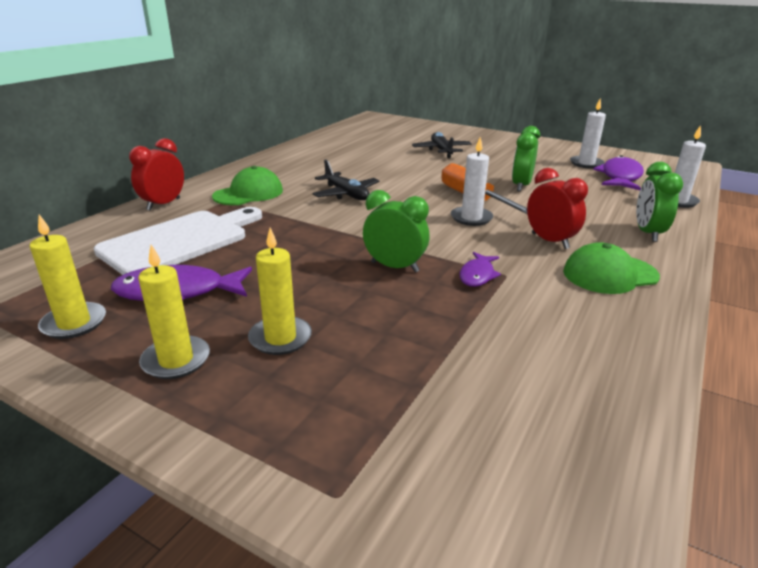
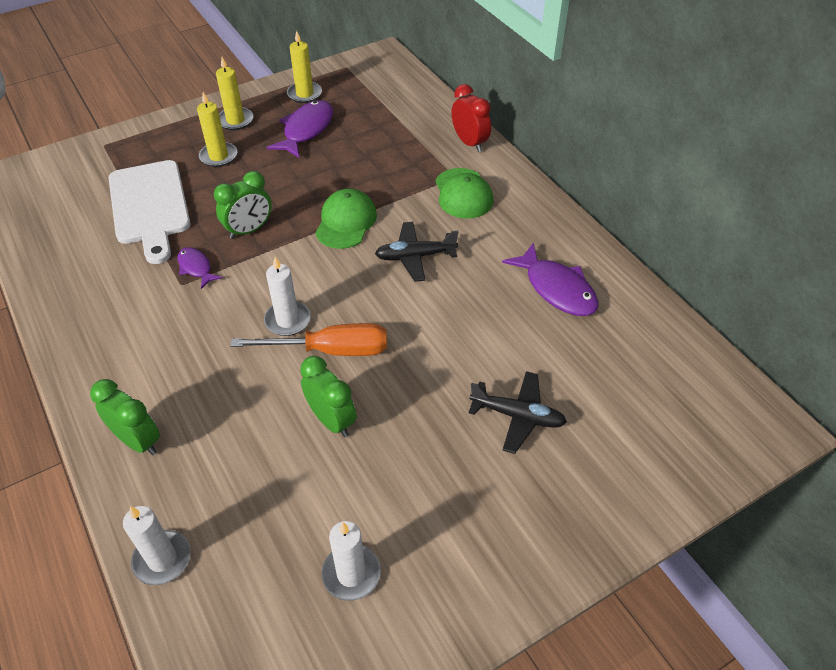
camera: 120 degrees right, 20 degrees up
white cutting board [94,207,262,275] -> white cutting board moved to [109,160,191,264]
red clock [527,168,588,249] -> none
green cap [563,242,660,294] -> green cap moved to [315,189,377,249]
purple fish [593,155,644,190] -> purple fish moved to [502,243,599,316]

